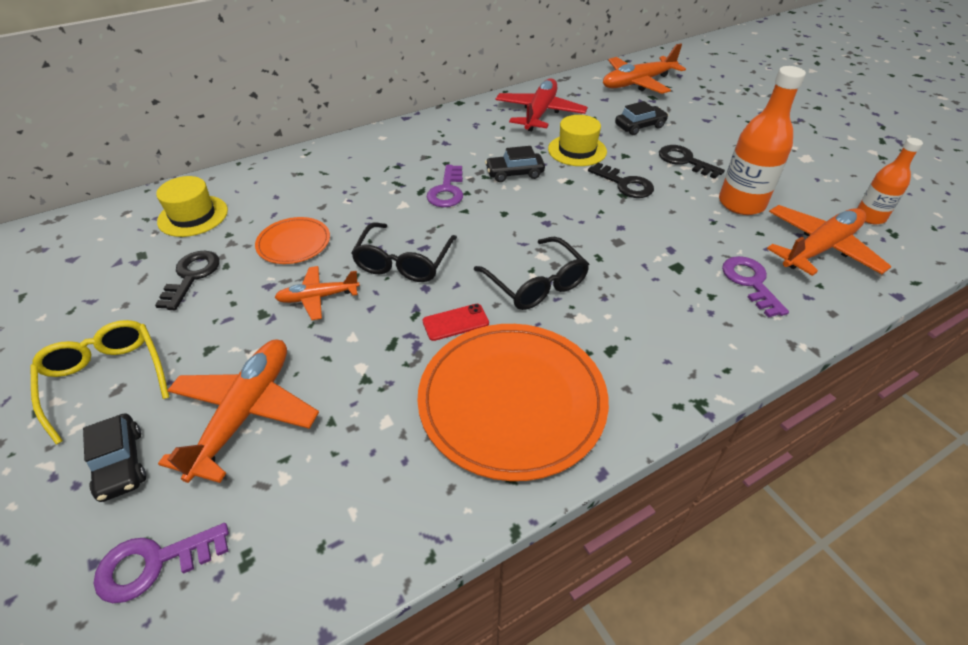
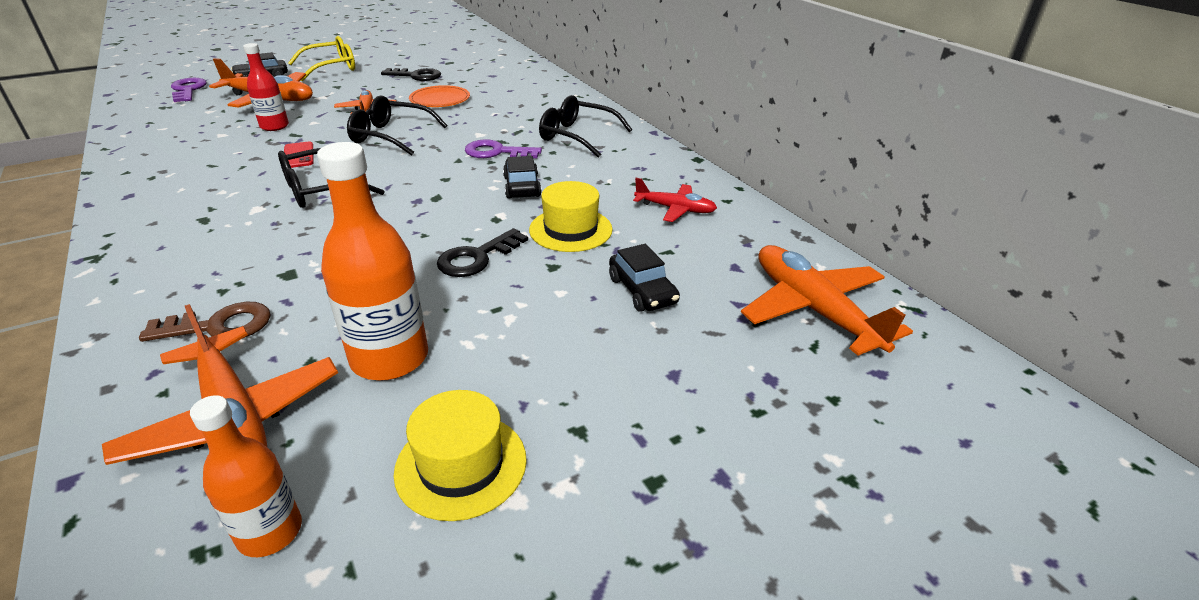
camera: 90 degrees right, 10 degrees down
yellow hat [156,176,228,237] -> yellow hat moved to [393,390,527,521]
orange plate [417,324,609,481] -> none
red plane [496,78,588,131] -> red plane [633,178,717,222], size x0.58
black key [659,145,725,179] -> none
purple key [722,256,789,317] -> brown key [139,302,271,342]
none -> red bottle [243,43,289,131]
none -> black glasses [539,95,632,158]

